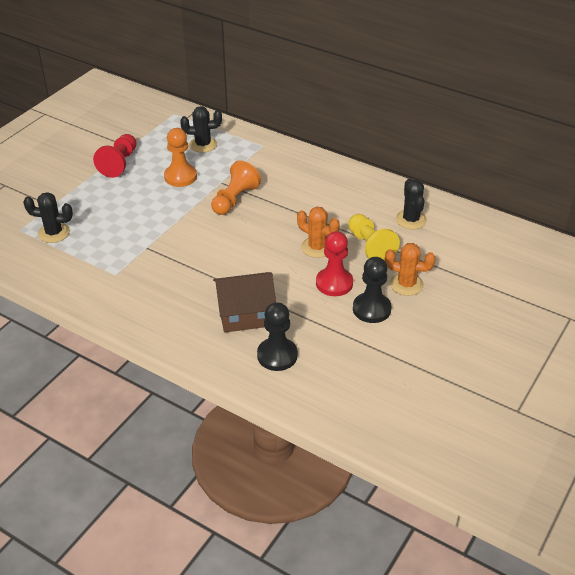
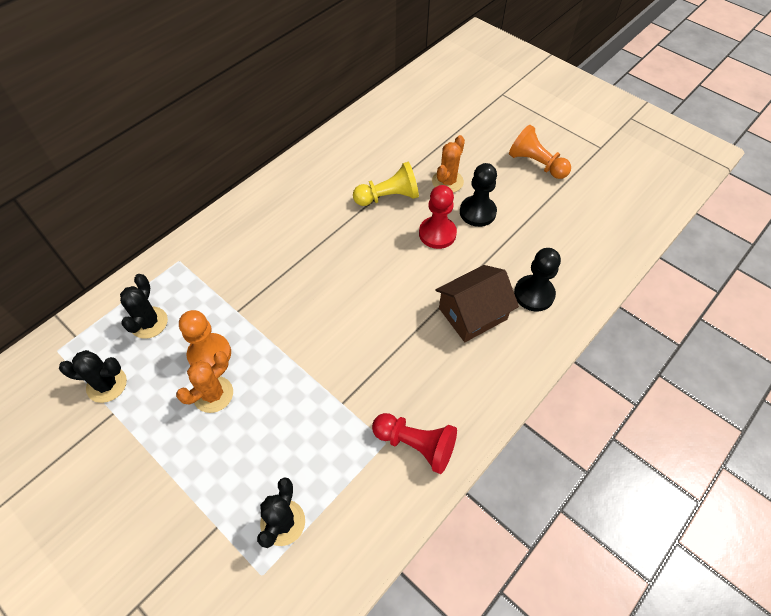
camera: 80 degrees left, 15 degrees up
red pawn [93,134,137,178] -> red pawn moved to [372,413,457,474]
orange pawn [211,160,261,215] -> orange pawn moved to [509,125,571,179]
brown house [213,272,276,333] -> brown house turned 60 degrees clockwise [435,265,519,342]
orange cactus [297,207,340,258] -> orange cactus moved to [176,351,233,413]
black cactus [396,179,427,229] -> black cactus moved to [59,350,127,403]

